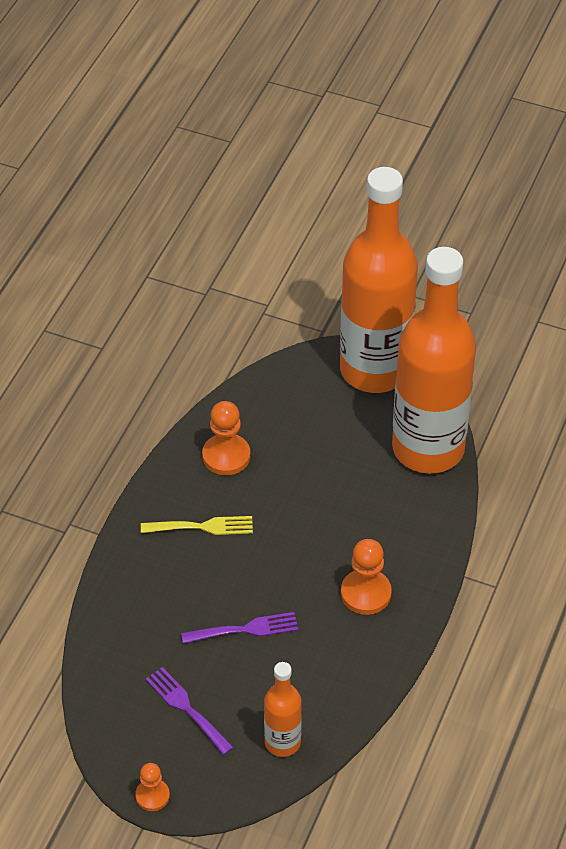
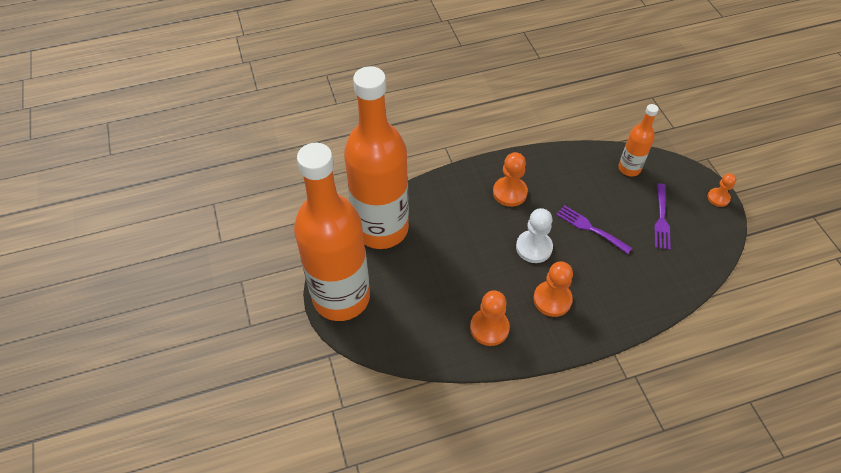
camera: 130 degrees left, 5 degrees up
yellow fork [141,516,253,535] -> orange pawn [533,261,573,317]
none -> white pawn [516,208,553,263]

